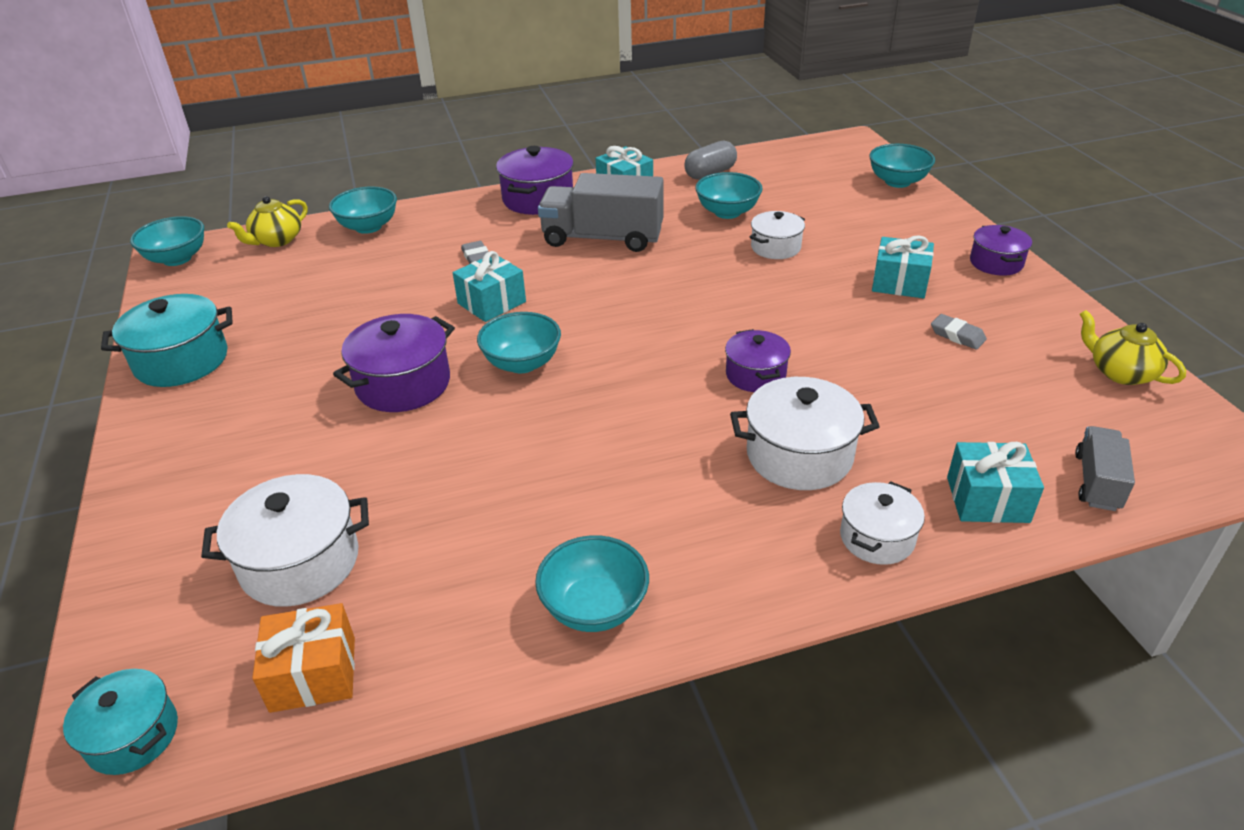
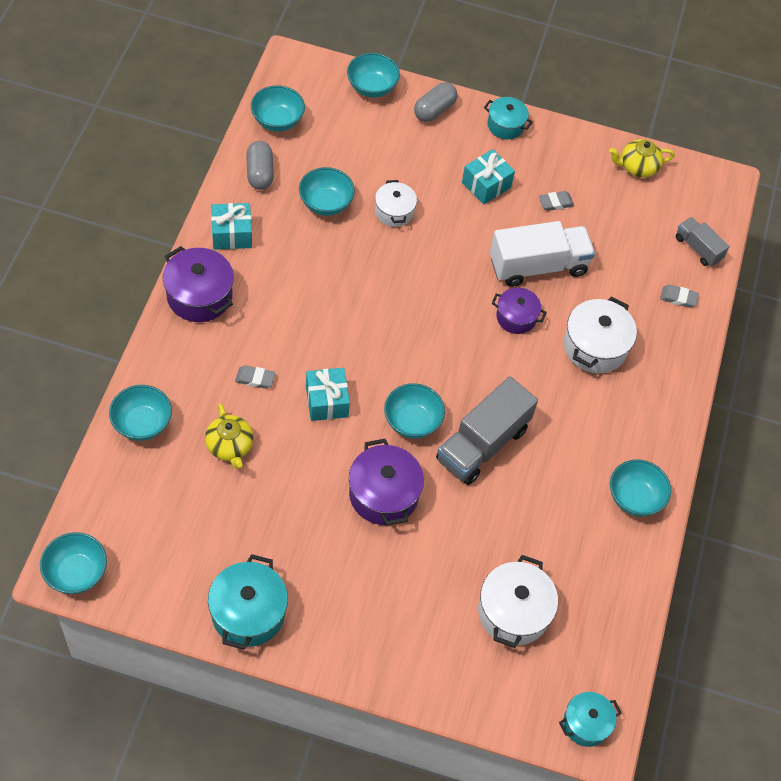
camera: 65 degrees left, 20 degrees up
yellow teapot [227,196,307,247] -> yellow teapot moved to [205,403,254,469]
orange gift [252,603,355,713] -> none
grey truck [538,173,663,252] -> grey truck moved to [436,376,538,485]
white pot [840,481,925,565] -> none
turquoise gift [947,442,1044,523] -> grey eraser [660,285,699,308]
purple pot [970,225,1032,276] -> turquoise pot [484,97,533,139]
none -> turquoise bowl [251,85,305,132]
none -> grey capsule [414,82,457,122]
none -> white truck [490,221,595,287]

